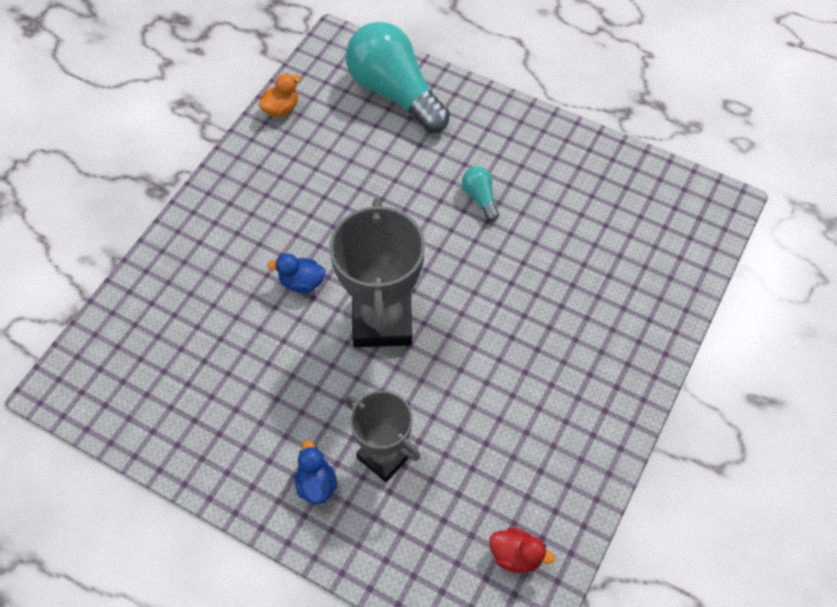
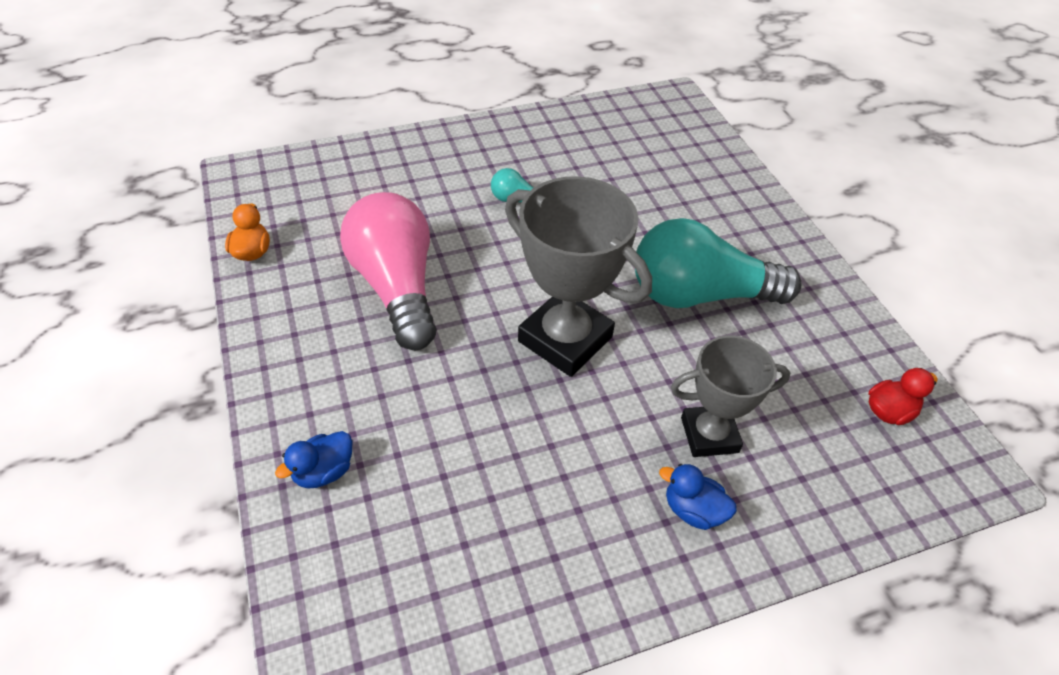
camera: 50 degrees left, 10 degrees down
blue duck [268,253,326,293] -> blue duck moved to [275,431,352,488]
turquoise light bulb [346,22,450,133] -> turquoise light bulb moved to [635,218,802,308]
none -> pink light bulb [340,192,436,350]

